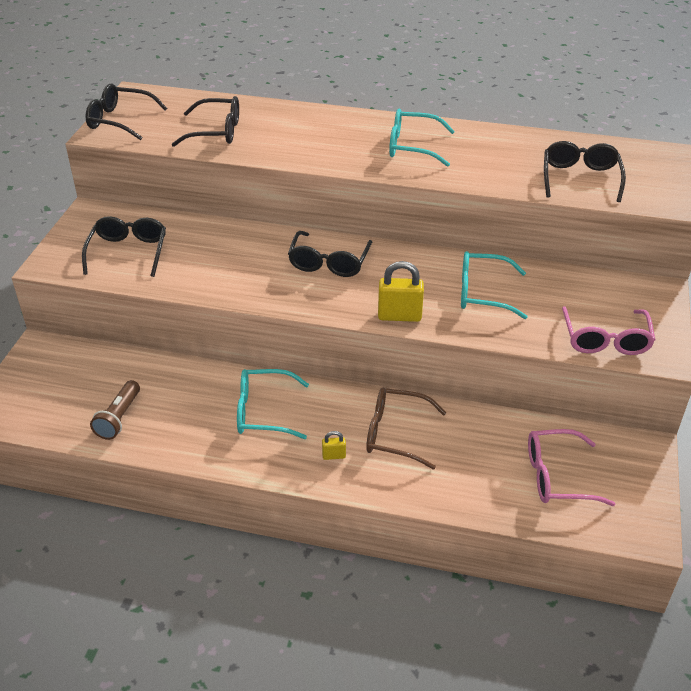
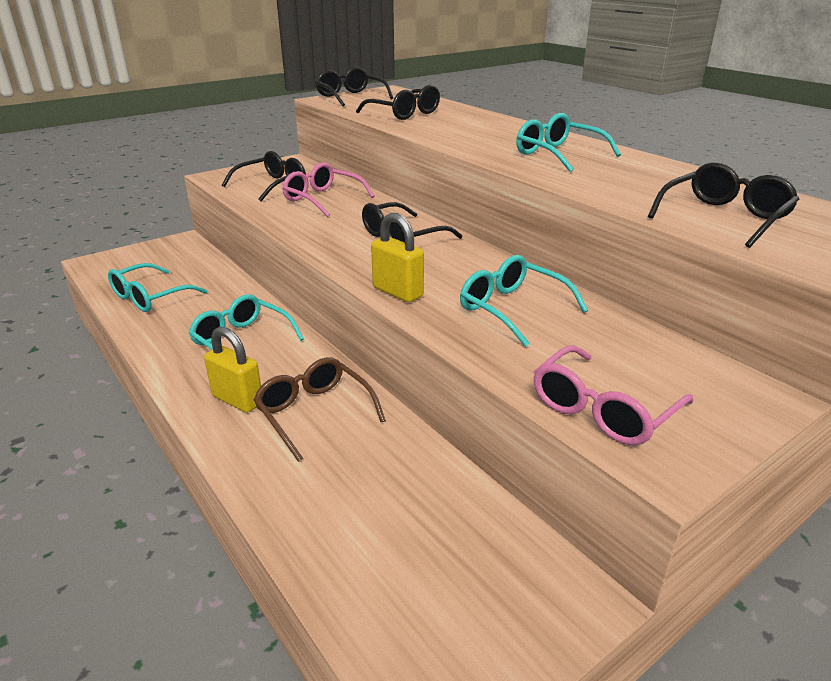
camera: 40 degrees right, 10 degrees down
brown flashlight [90,380,140,440] -> turquoise glasses [108,263,207,312]
yellow padlock [322,431,346,460] -> yellow padlock [204,326,261,413], size x1.98
pink glasses [528,429,615,506] -> pink glasses moved to [282,162,375,217]

